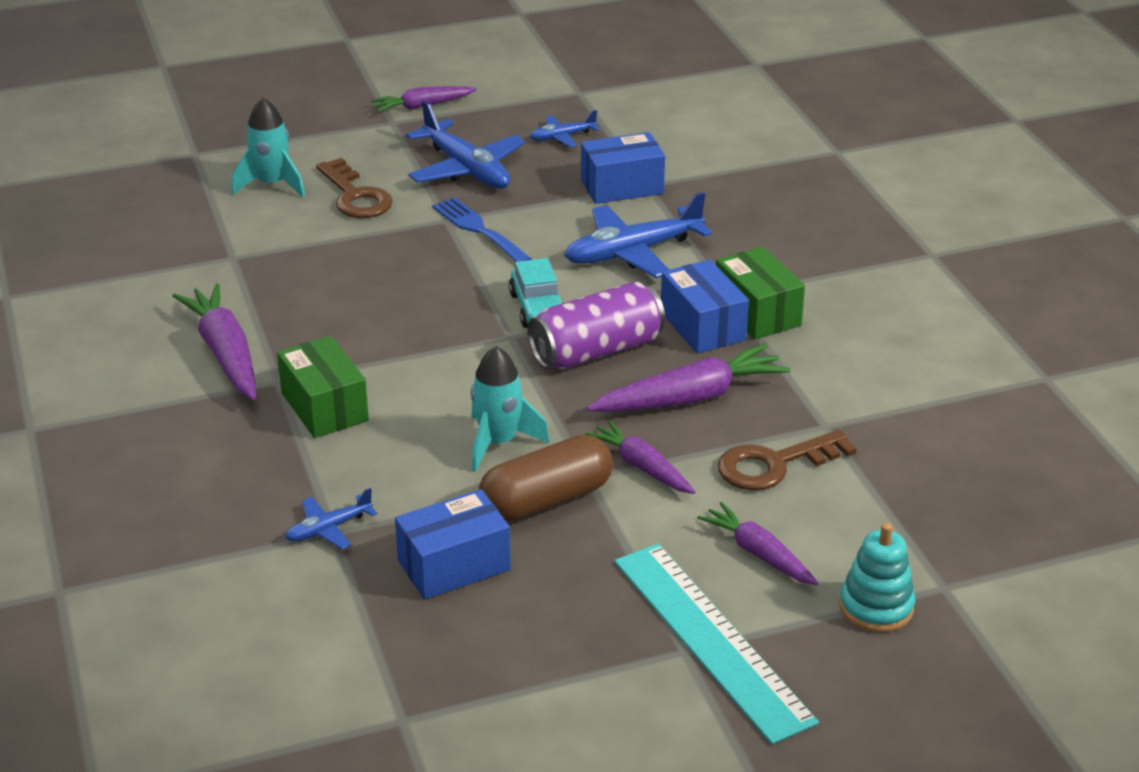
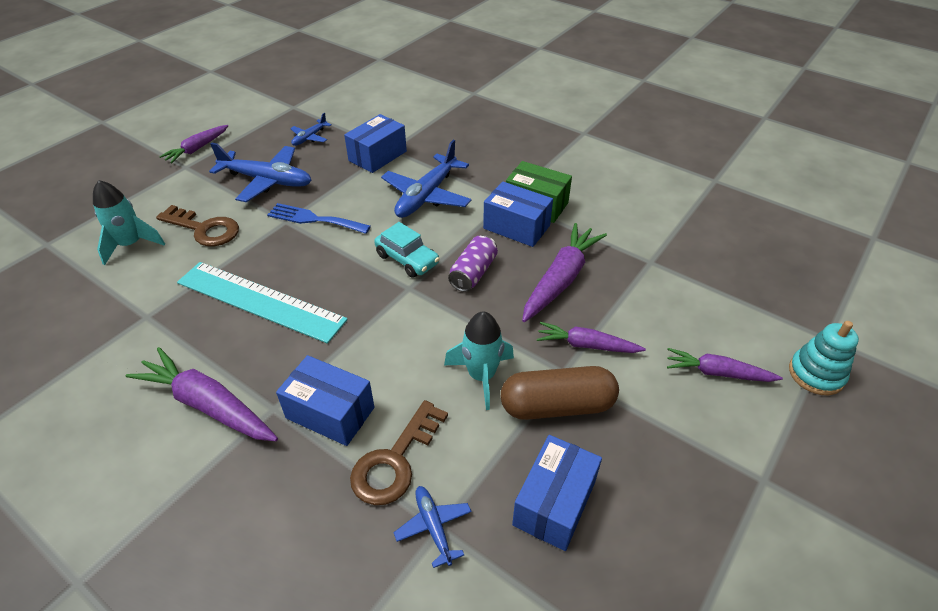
camera: 35 degrees left, 10 degrees up
green box [277,336,369,438] -> blue box [276,355,374,446]
blue plane [285,488,377,549] -> blue plane turned 135 degrees clockwise [393,486,472,568]
brown capsule [479,435,613,522] -> brown capsule turned 60 degrees clockwise [501,366,619,420]
purple can [528,281,665,369] -> purple can [448,235,498,292], size x0.64
turquoise ruler [614,544,819,745] -> turquoise ruler moved to [177,262,348,344]
brown key [718,430,857,491] -> brown key moved to [350,400,448,505]

